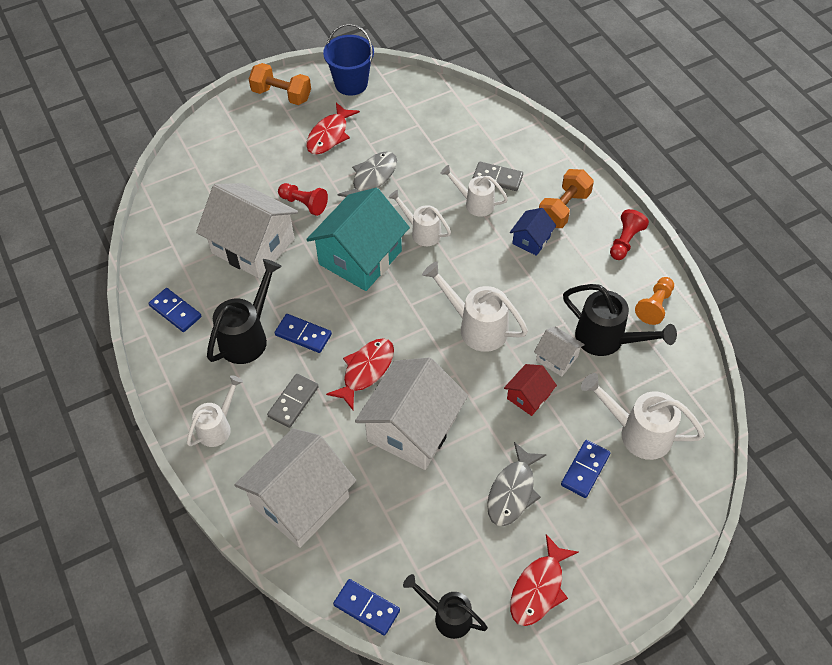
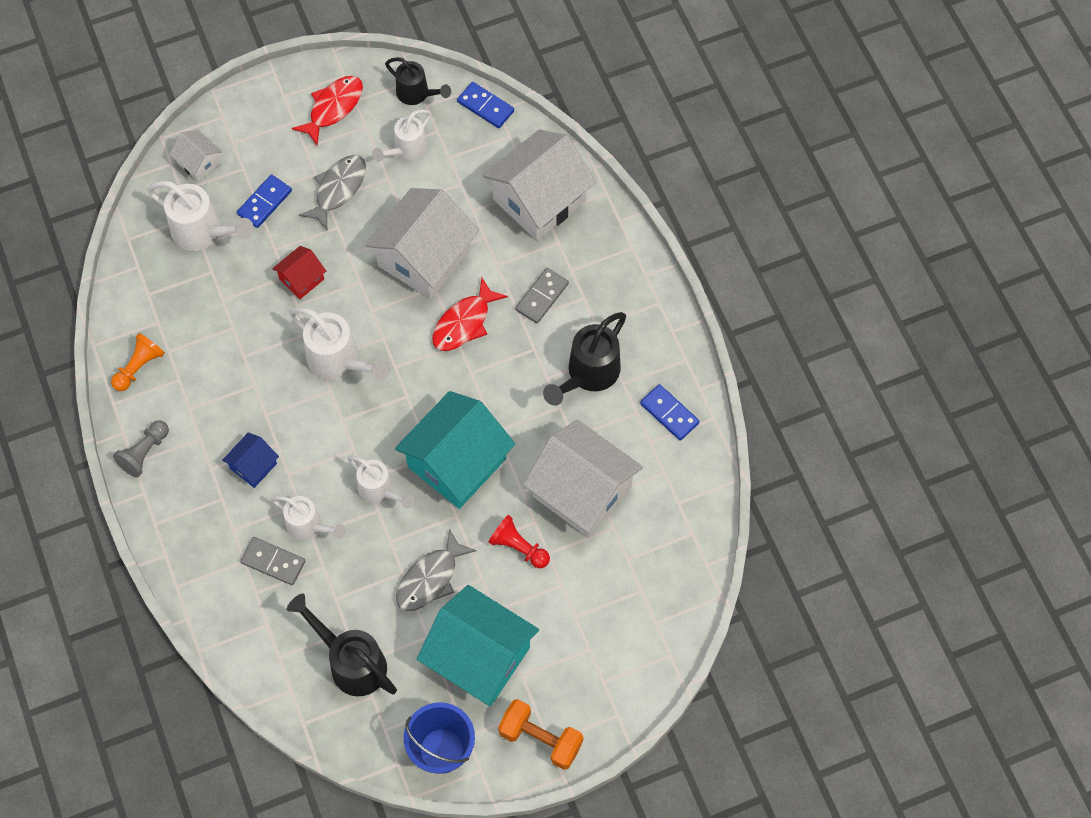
camera: 175 degrees left, 10 degrees up
white watering can [187,375,243,447] -> white watering can moved to [372,110,431,162]
blue domino [275,314,332,353] -> none
red fish [306,102,360,154] -> turquoise house [417,585,539,706]
white house [534,327,585,377] -> white house moved to [169,130,222,182]
orange dumbbell [539,169,594,228] -> none
black watering can [563,284,677,356] -> black watering can moved to [287,594,397,696]
red pawn [610,209,649,260] -> grey pawn [113,420,169,478]

